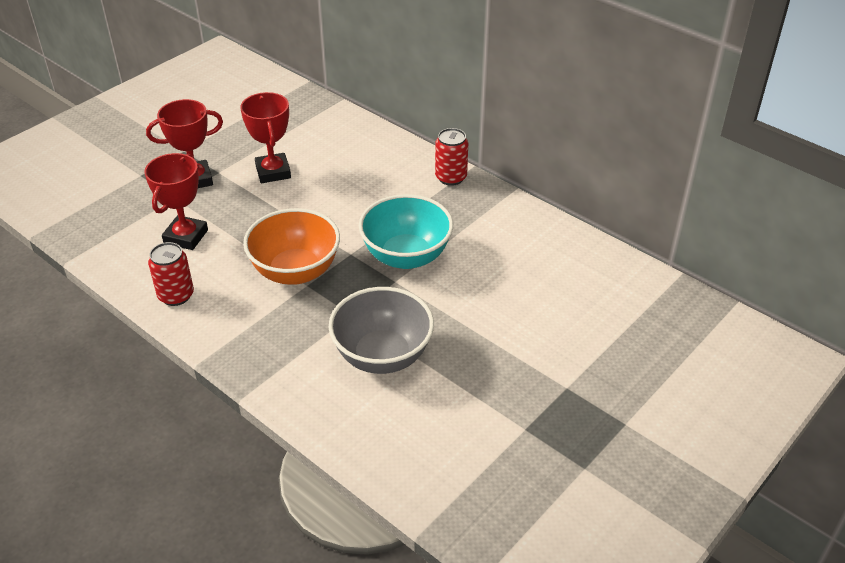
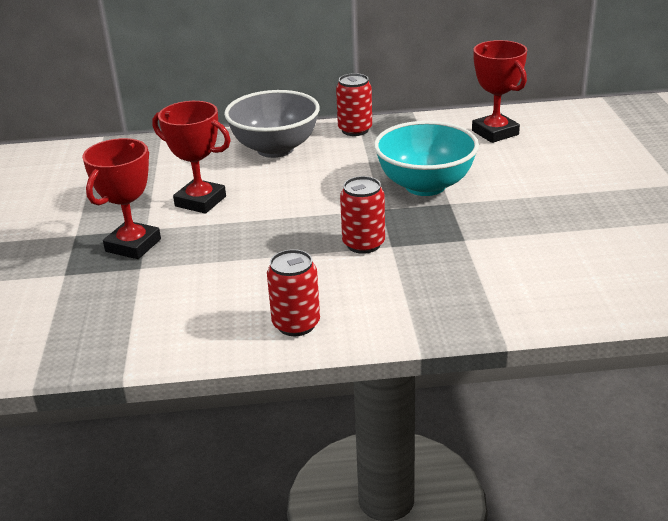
camera: 45 degrees left, 10 degrees down
red trophy [144,153,208,250] -> red trophy moved to [472,40,527,143]
orange bowl [243,208,340,285] -> red can [340,176,385,254]
grey bowl [329,287,434,374] -> grey bowl moved to [224,90,320,158]

